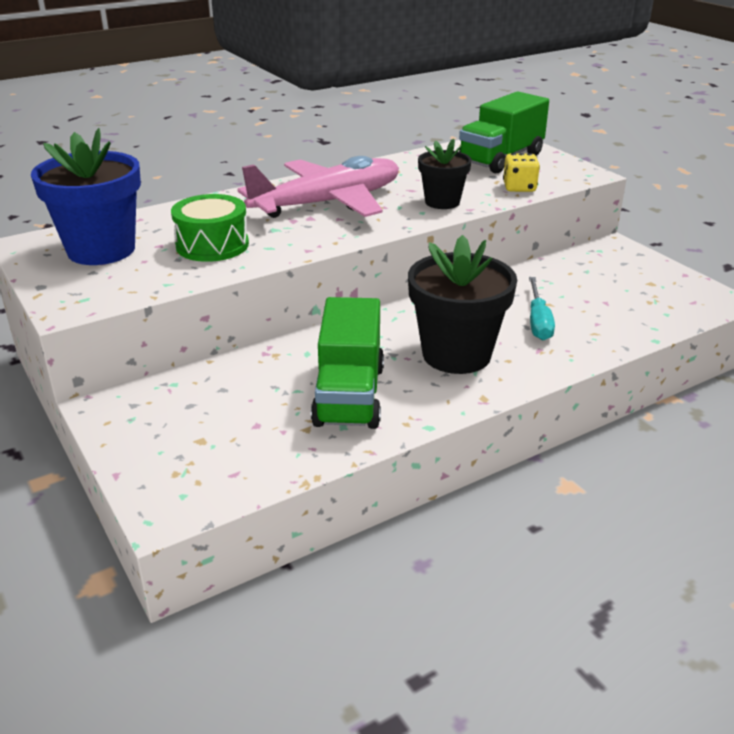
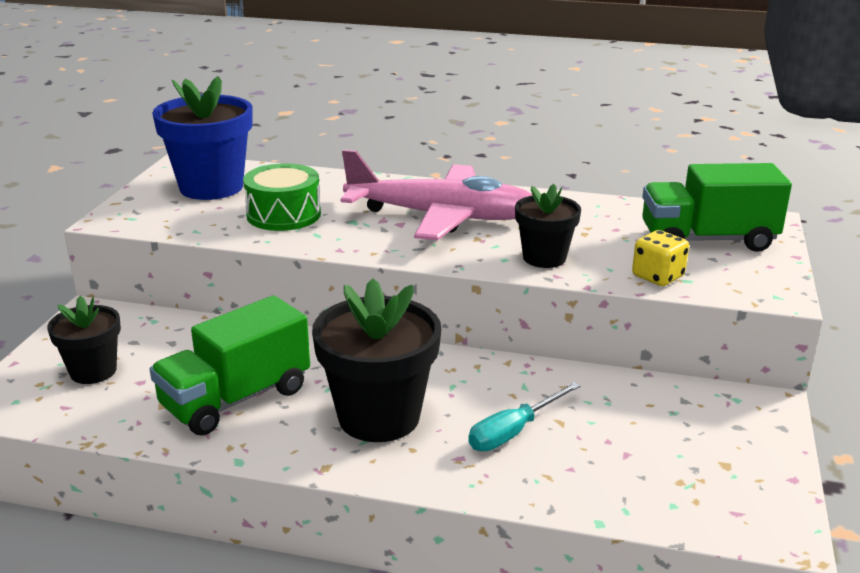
camera: 45 degrees right, 5 degrees down
none -> black flower pot [47,296,121,384]

